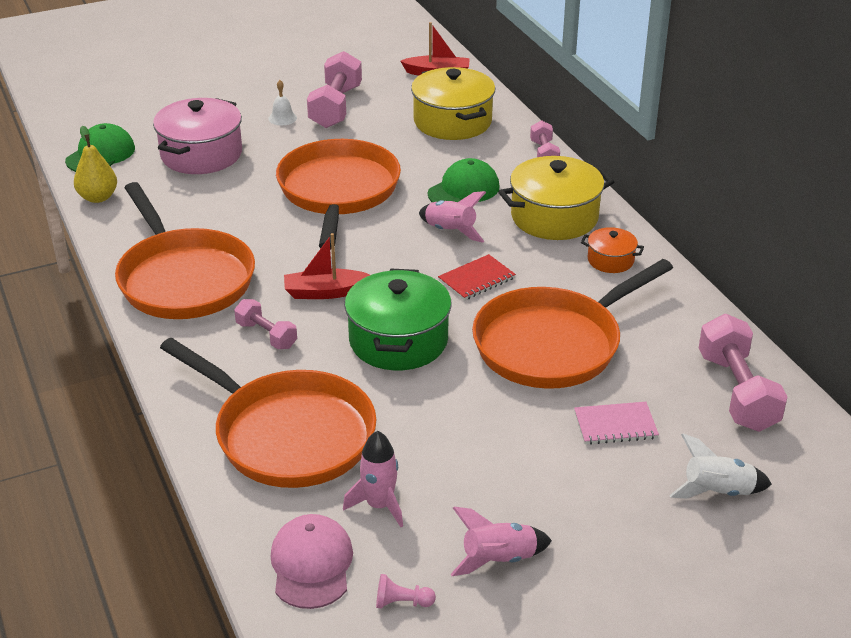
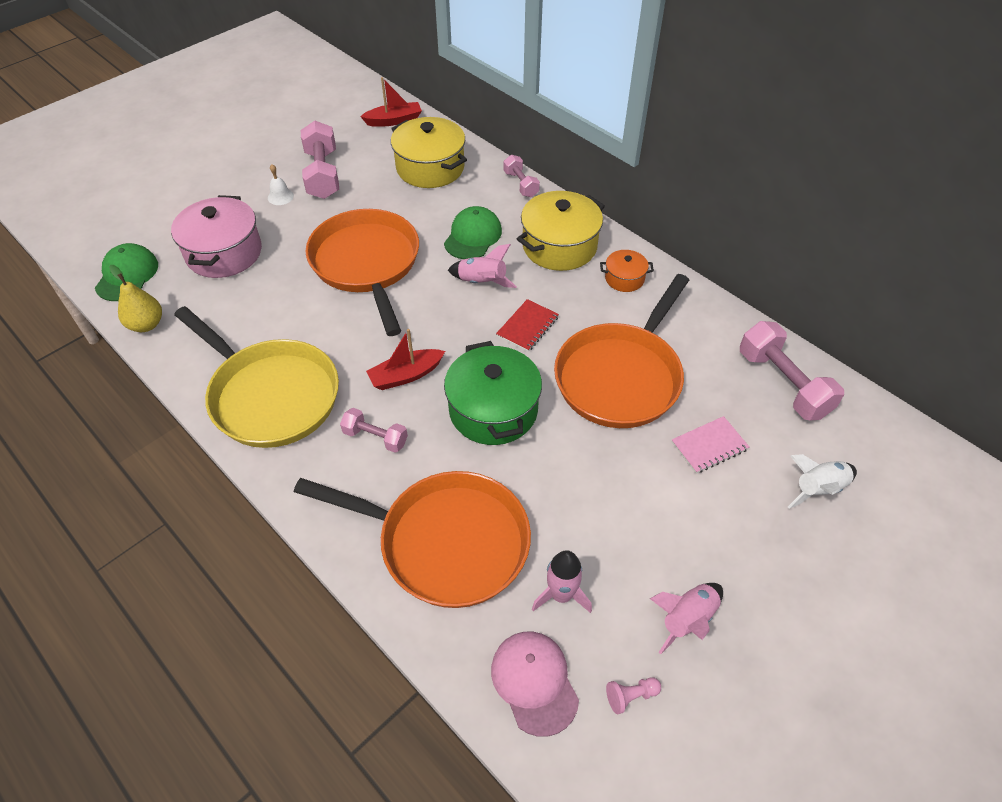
camera: 20 degrees left, 15 degrees up
orange pan [115,182,255,319] -> yellow pan [174,306,339,448]

